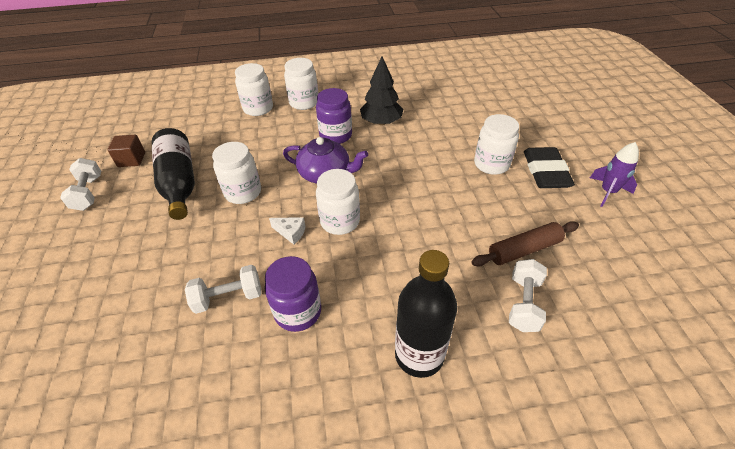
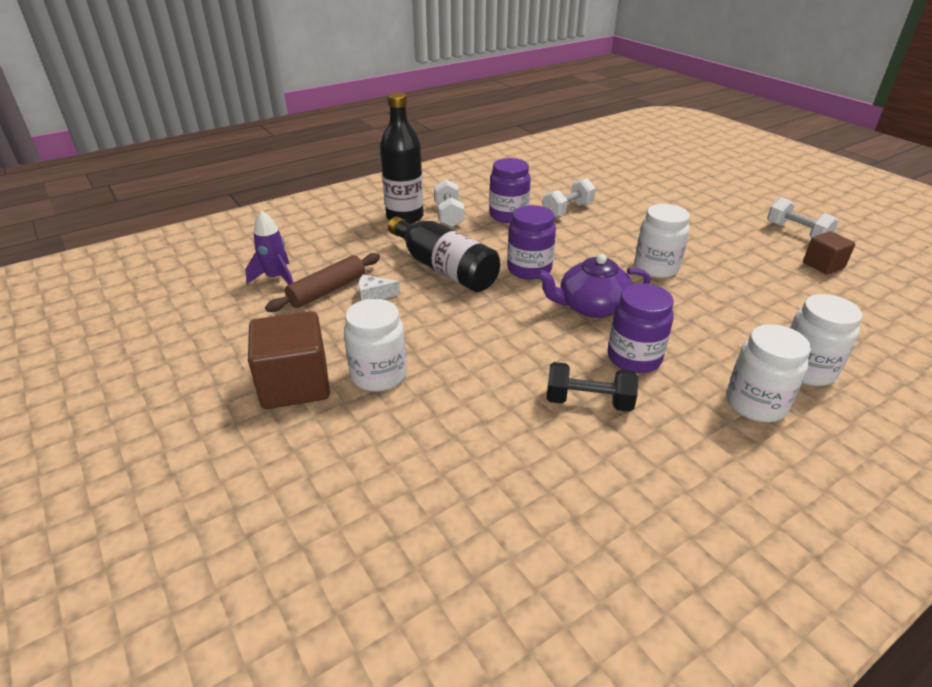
camera: 155 degrees right, 10 degrees down
black bottle [152,128,195,220] -> black bottle moved to [388,217,500,292]
white cheese [269,217,306,245] -> white cheese moved to [358,275,400,301]
white jar [316,169,360,235] -> purple jar [507,205,556,280]
black tree [360,57,403,125] -> black dumbbell [546,362,638,412]
white dumbbell [509,259,547,332] -> white dumbbell moved to [434,179,464,227]
black eraser [524,147,575,188] -> brown cube [248,311,330,409]
purple rocket [590,142,639,207] -> purple rocket moved to [245,210,294,284]

